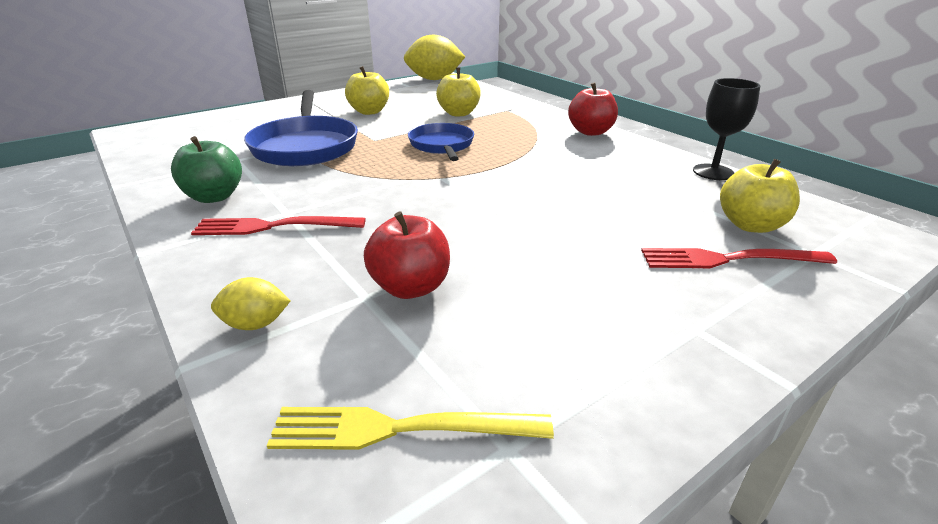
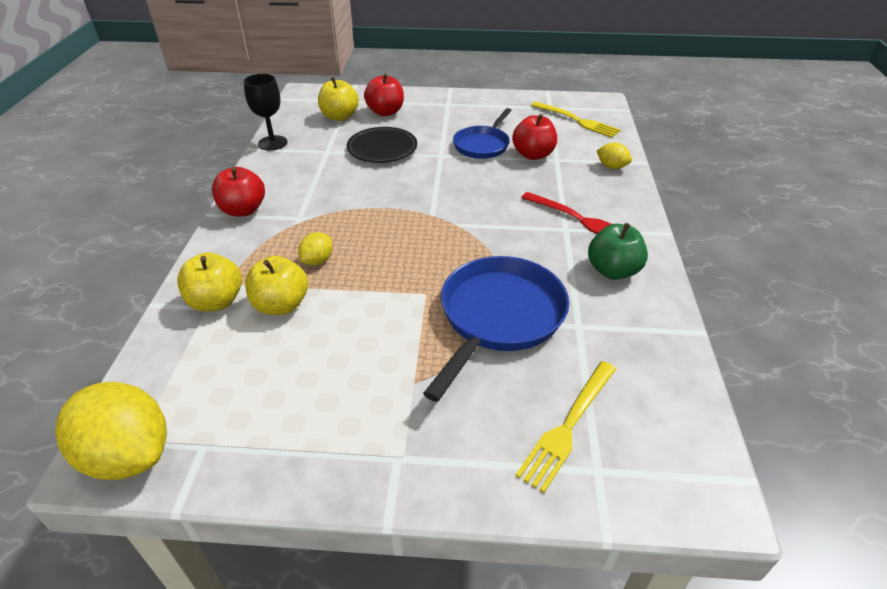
camera: 140 degrees left, 10 degrees up
yellow apple [345,66,389,115] -> yellow apple moved to [177,253,242,312]
blue pan [408,123,474,161] -> blue pan moved to [453,108,512,159]
red fork [641,248,837,268] -> red apple [364,73,404,116]
none -> yellow lemon [298,232,333,265]
none -> black plate [347,127,417,163]
none -> yellow fork [516,361,616,493]

